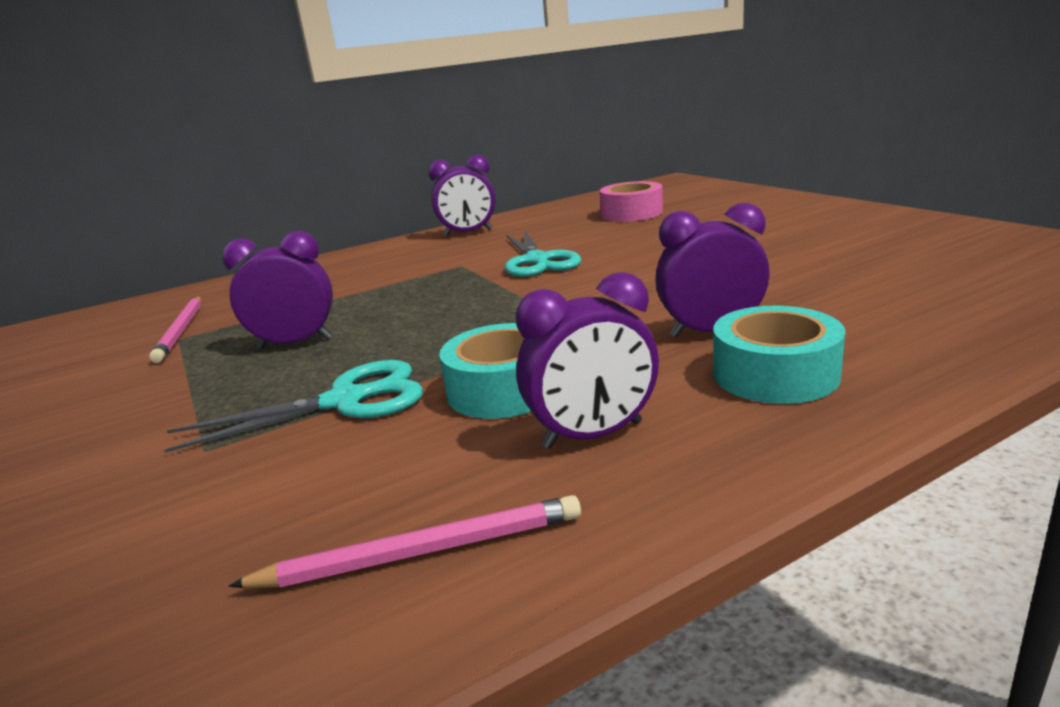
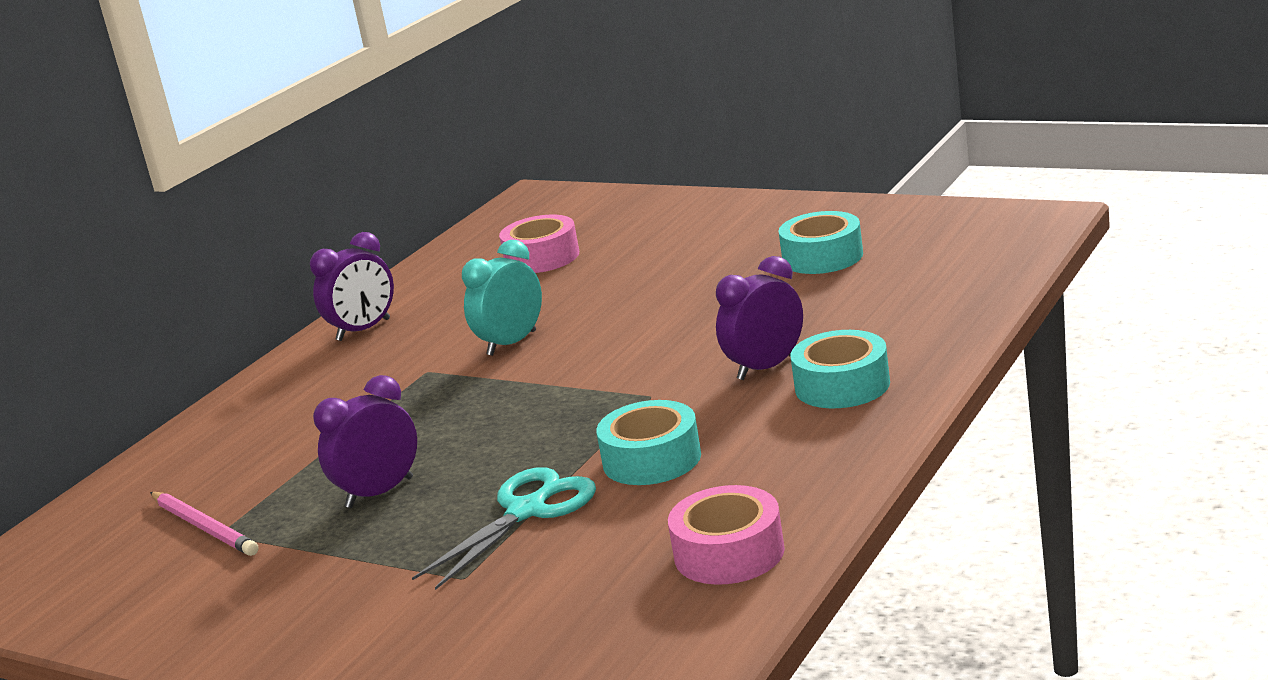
camera: 30 degrees left, 0 degrees up
pink pencil [228,495,581,588] -> pink tape [668,485,785,585]
turquoise scissors [505,230,581,277] -> turquoise clock [462,240,542,356]
purple clock [515,272,659,449] -> none
none -> turquoise tape [778,211,863,274]

